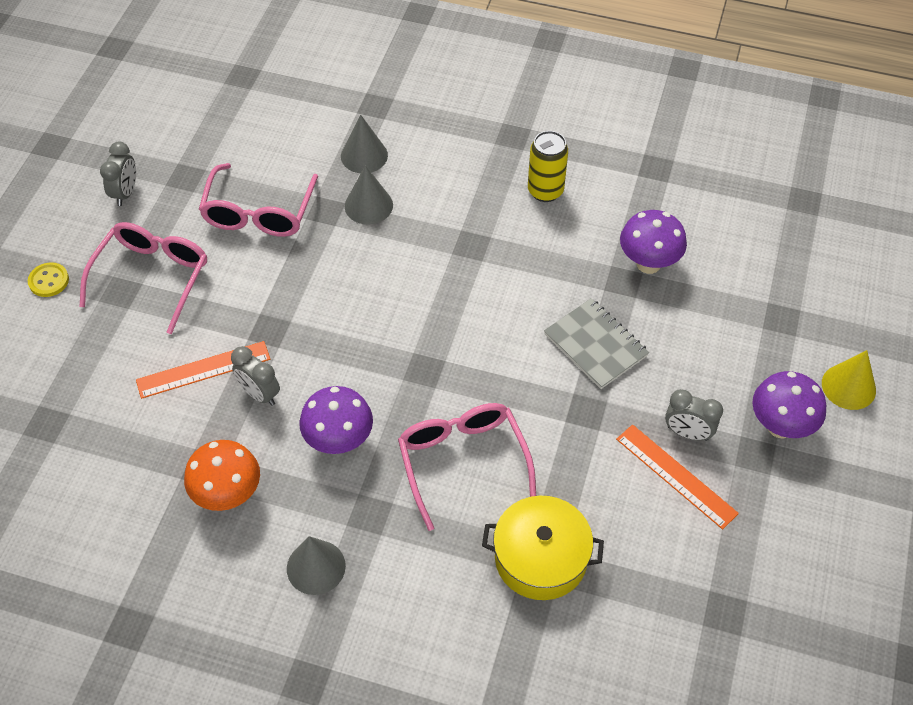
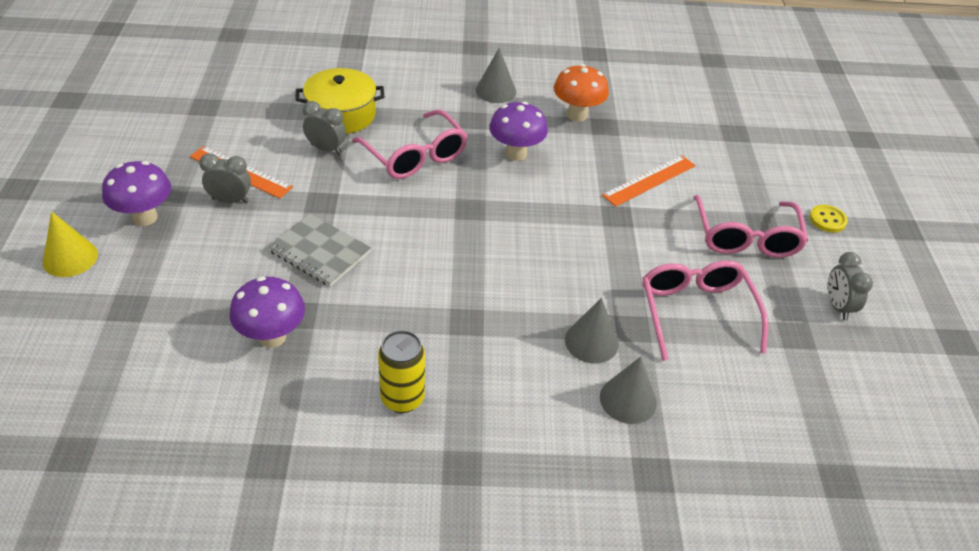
camera: 160 degrees right, 10 degrees down
grey clock [231,346,280,406] -> grey clock moved to [303,101,346,154]

